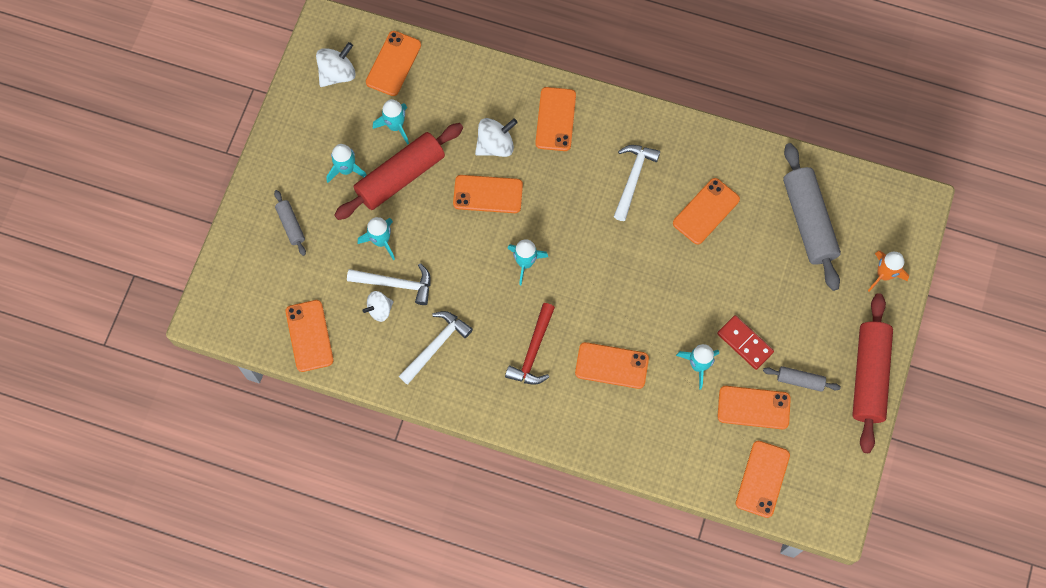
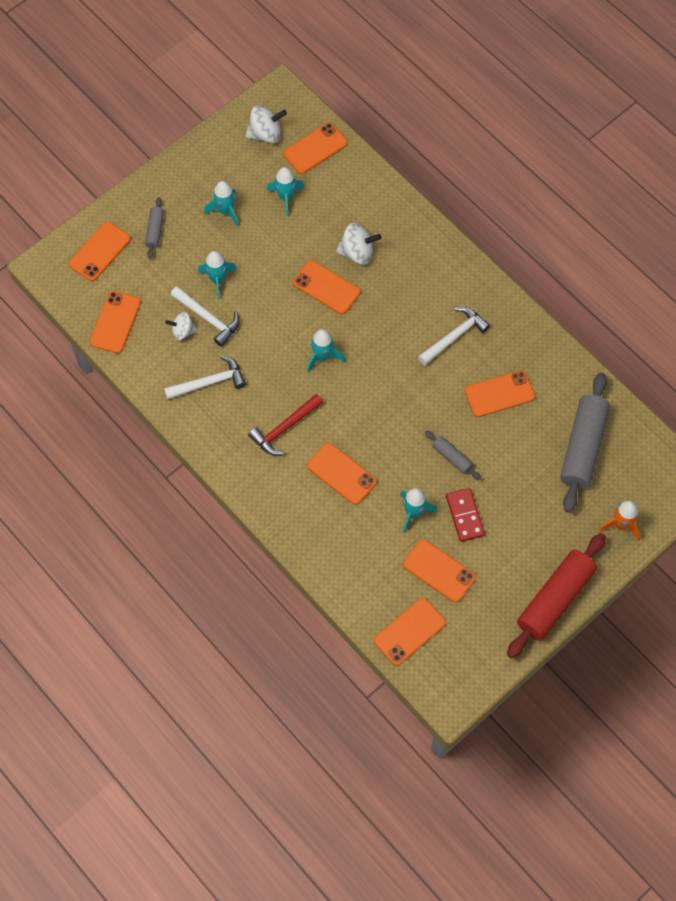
camera: 30 degrees right, 5 degrees down
red rolling pin [334,123,463,220] -> none
orange phone [535,87,576,151] -> orange phone moved to [69,222,131,281]
grey rolling pin [763,366,841,392] -> grey rolling pin moved to [425,430,481,480]

